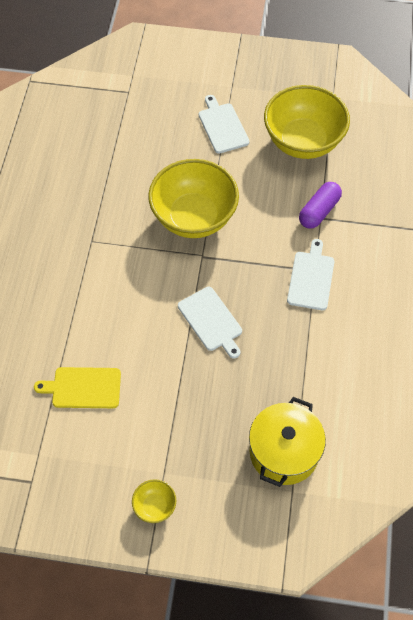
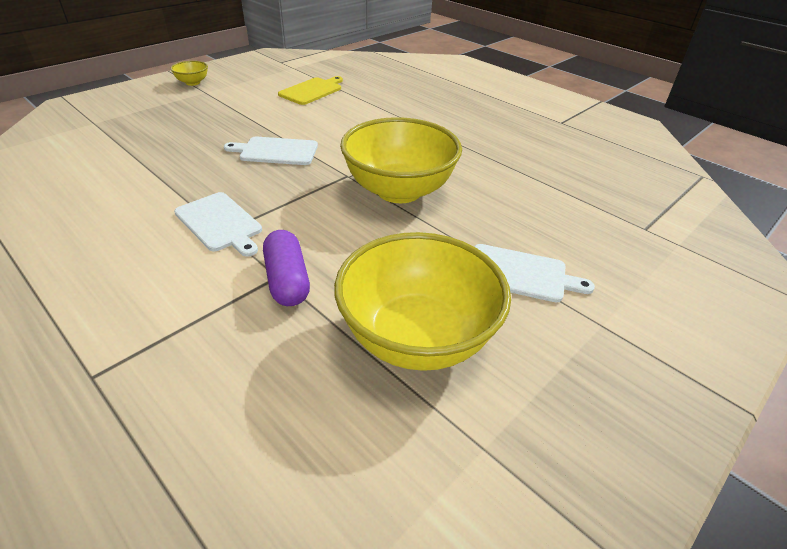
camera: 125 degrees right, 20 degrees down
yellow pot [249,397,326,487] -> none

